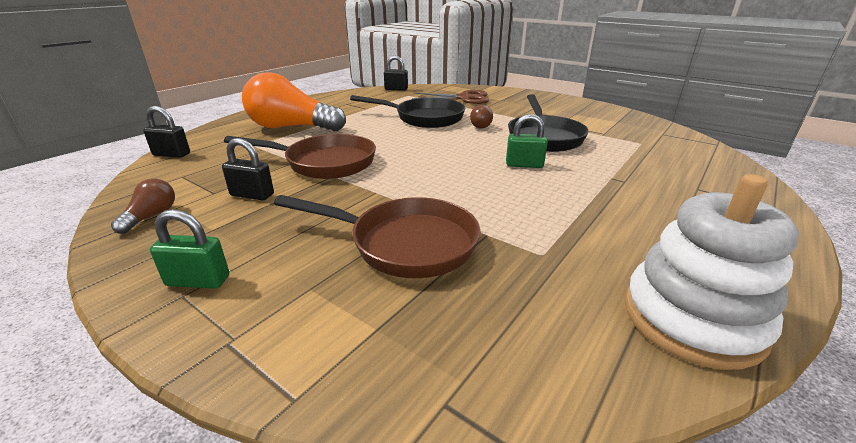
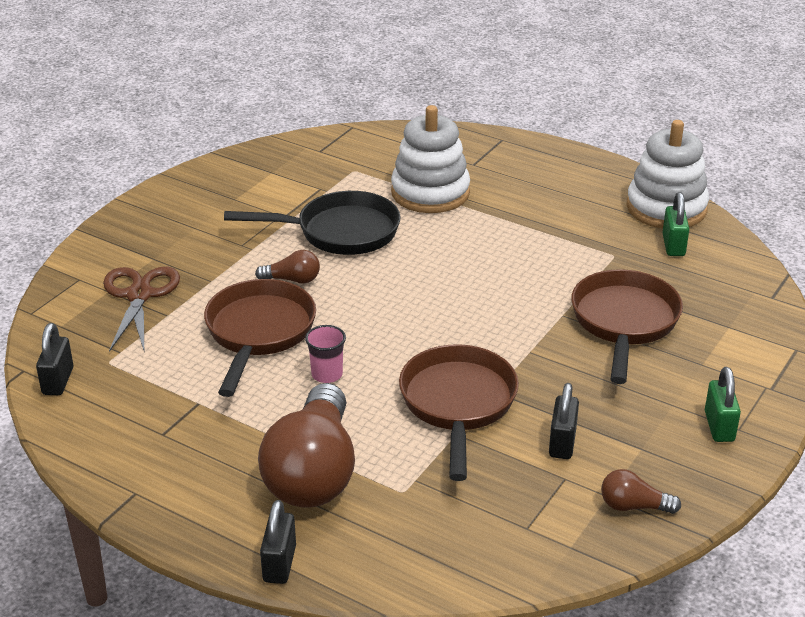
camera: 95 degrees left, 5 degrees up
black padlock [143,106,190,158] -> black padlock moved to [260,500,296,584]
orange light bulb [242,72,346,131] -> brown light bulb [258,383,355,507]
black pan [350,95,465,128] -> brown pan [204,279,316,397]
green padlock [506,114,548,168] -> green padlock moved to [662,192,689,256]
none -> pink cup [305,325,346,383]
none -> white stacking toy [391,105,470,213]

